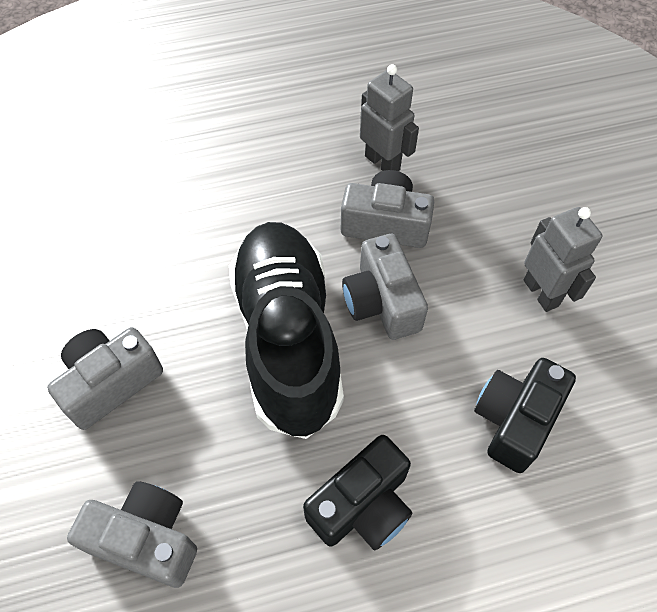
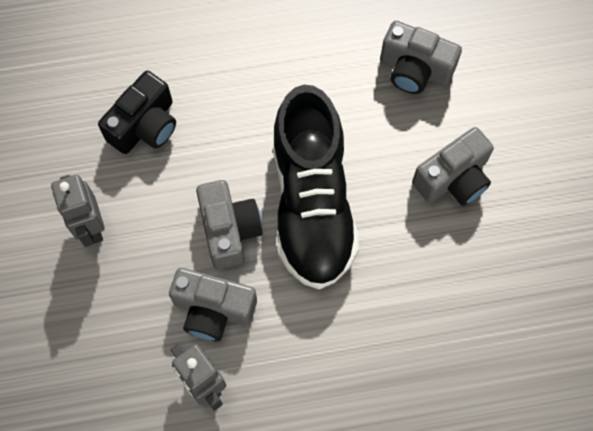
camera: 175 degrees left, 10 degrees up
black camera [303,435,412,550] -> none

